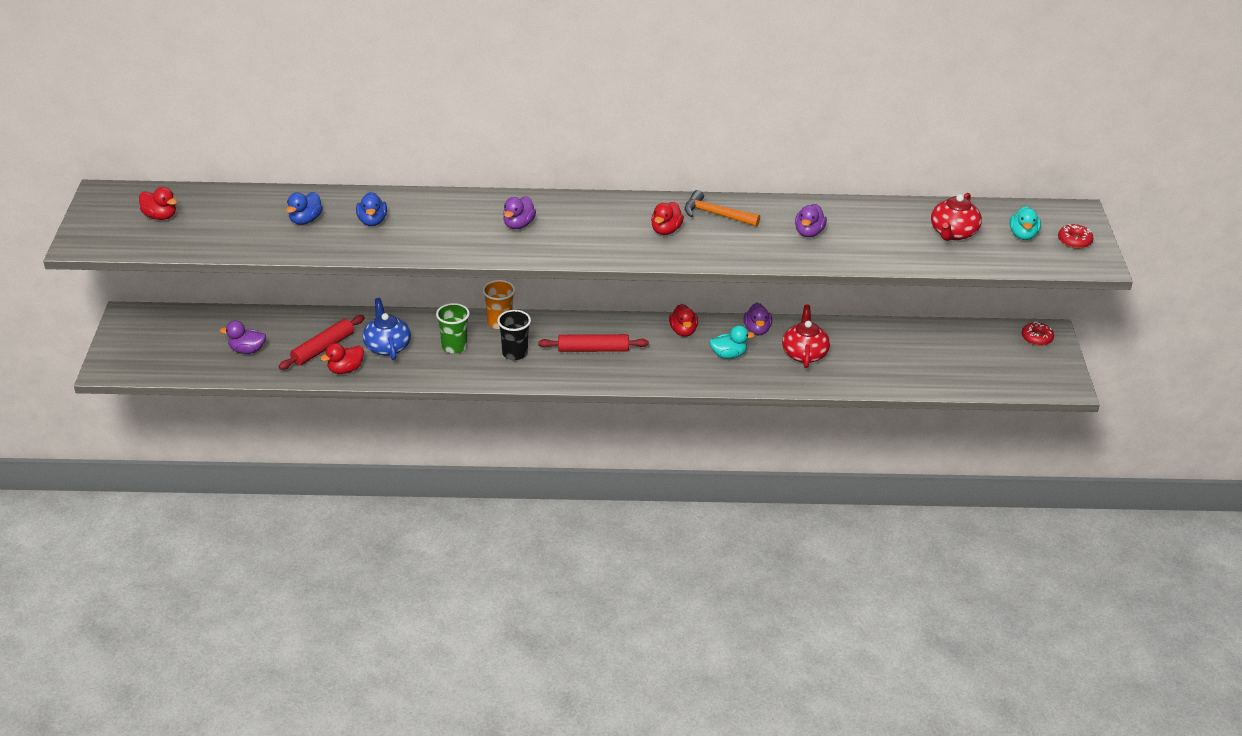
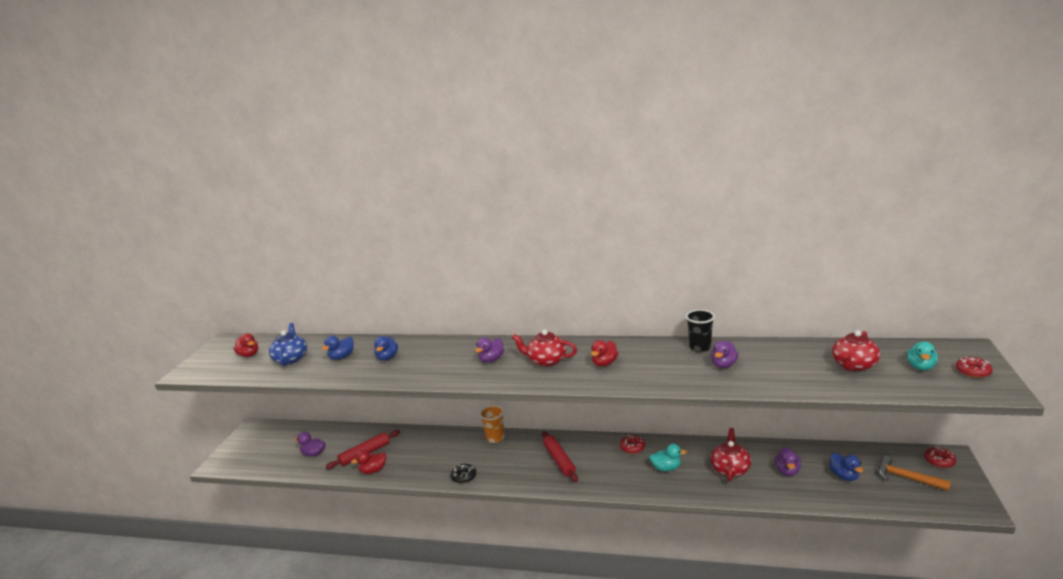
camera: 15 degrees right, 15 degrees down
blue teapot [363,298,411,360] -> blue teapot moved to [269,323,307,366]
green cup [436,303,470,354] -> none
black cup [497,310,531,360] -> black cup moved to [686,310,715,352]
red rolling pin [538,334,649,352] -> red rolling pin turned 60 degrees clockwise [542,431,578,482]
red duck [669,304,698,337] -> red donut [620,435,645,454]
orange hammer [684,190,760,227] -> orange hammer moved to [878,456,951,491]
purple duck [744,303,772,335] -> purple duck moved to [775,447,801,476]
none -> black donut [451,464,476,484]
none -> red teapot [512,329,577,367]
none -> blue duck [829,453,863,481]

